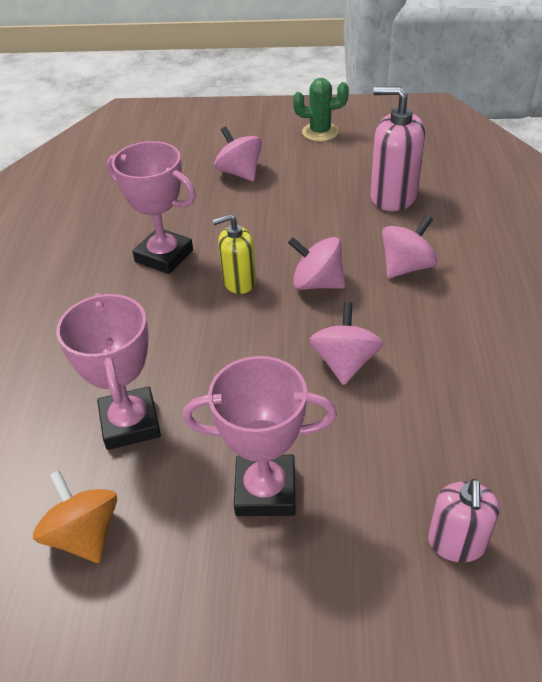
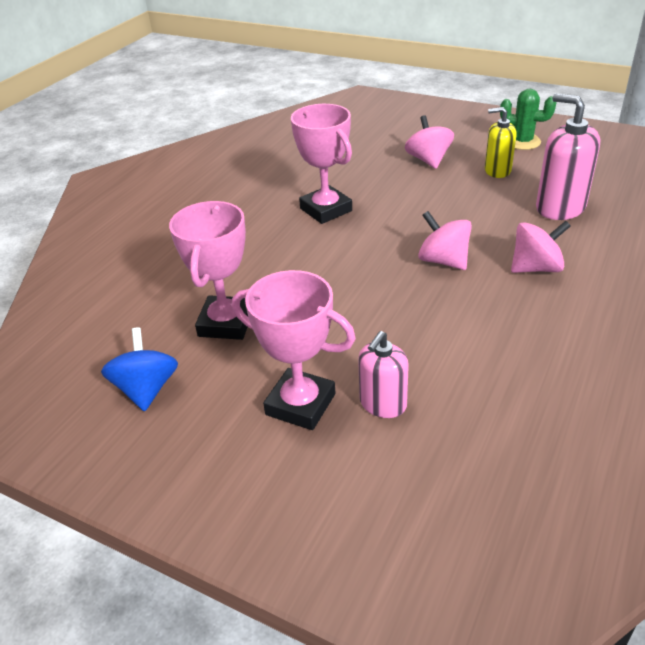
camera: 25 degrees right, 5 degrees down
orange spinning top [33,470,117,563] -> blue spinning top [101,328,178,411]
yellow soap dispenser [213,214,256,294] -> yellow soap dispenser moved to [485,107,517,178]
pink spinning top [309,302,383,385] -> none
pink soap dispenser [428,479,500,562] -> pink soap dispenser moved to [358,331,409,418]

